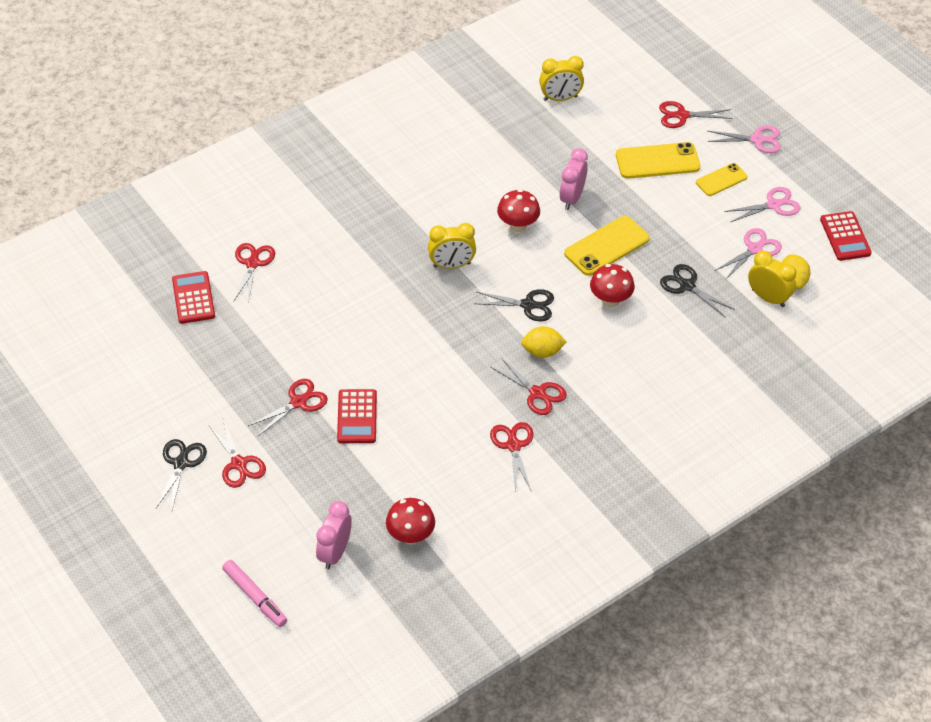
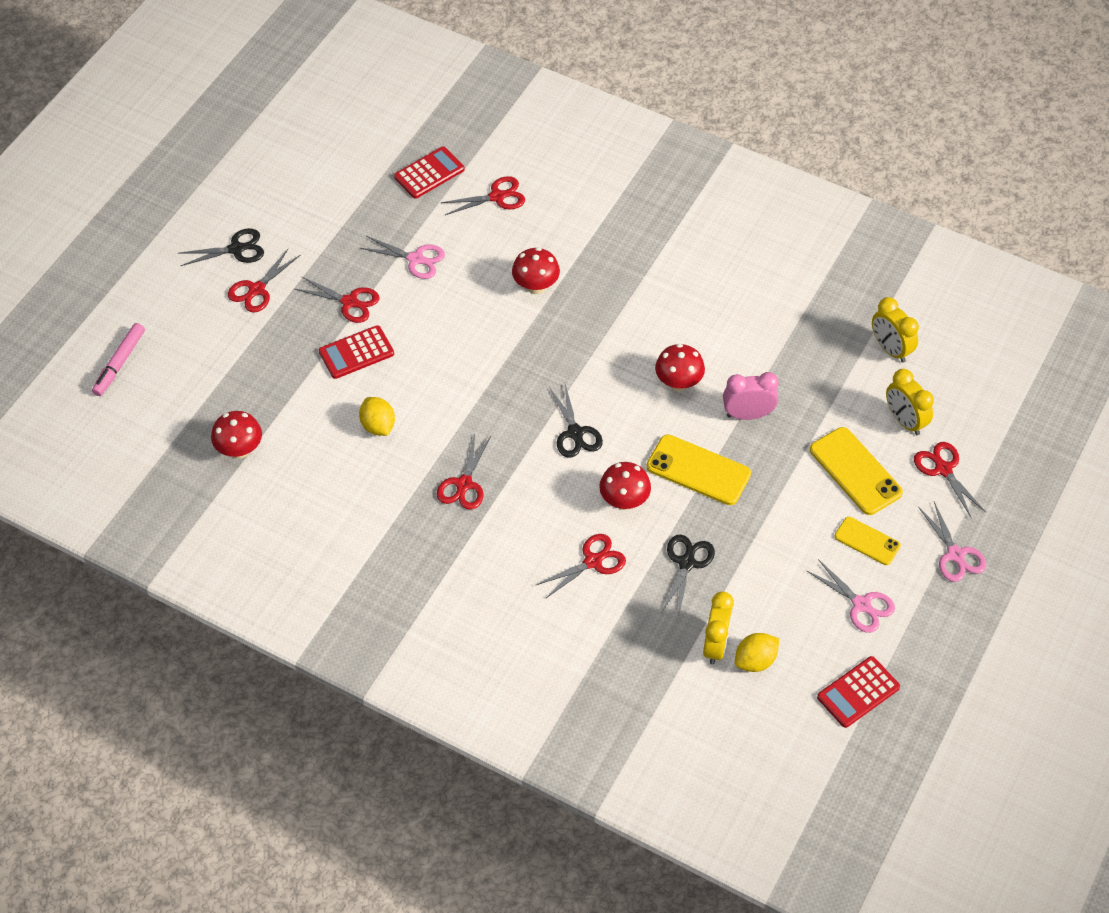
camera: 65 degrees right, 5 degrees up
pink clock [316,501,352,569] -> none
yellow clock [428,223,476,269] -> yellow clock moved to [886,369,934,435]
red scissors [490,422,534,493] -> red scissors moved to [536,534,626,599]
yellow lemon [521,326,567,358] -> yellow lemon moved to [359,397,395,436]
pink scissors [715,228,782,280] -> pink scissors moved to [360,236,445,279]
none -> red mushroom [512,247,560,294]

